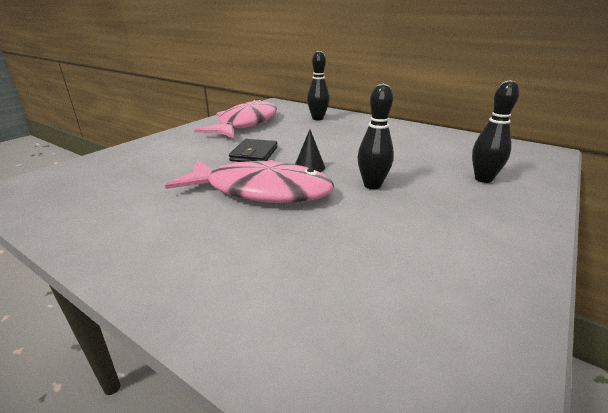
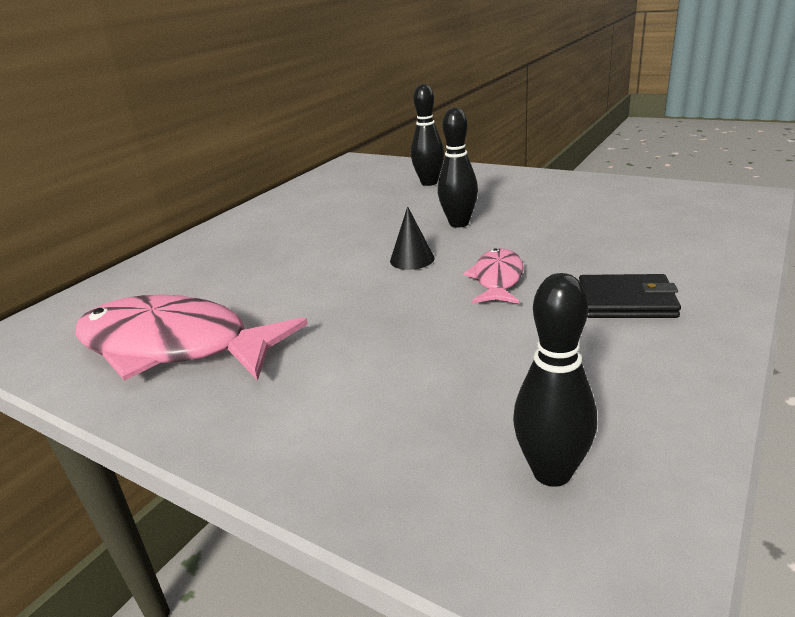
camera: 90 degrees left, 0 degrees up
pink fish [165,160,334,203] -> pink fish [463,248,524,304], size x0.50
black wallet [229,139,277,162] -> black wallet moved to [579,274,681,318]
black bowling pin [307,51,329,121] -> black bowling pin moved to [513,273,597,487]

